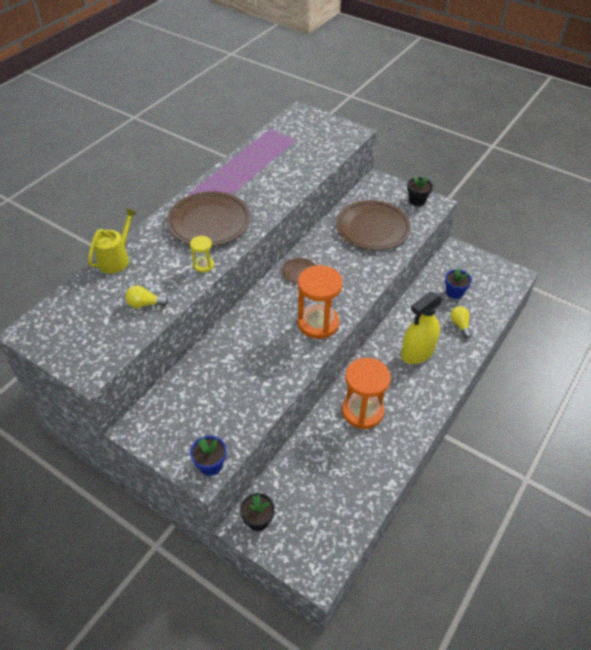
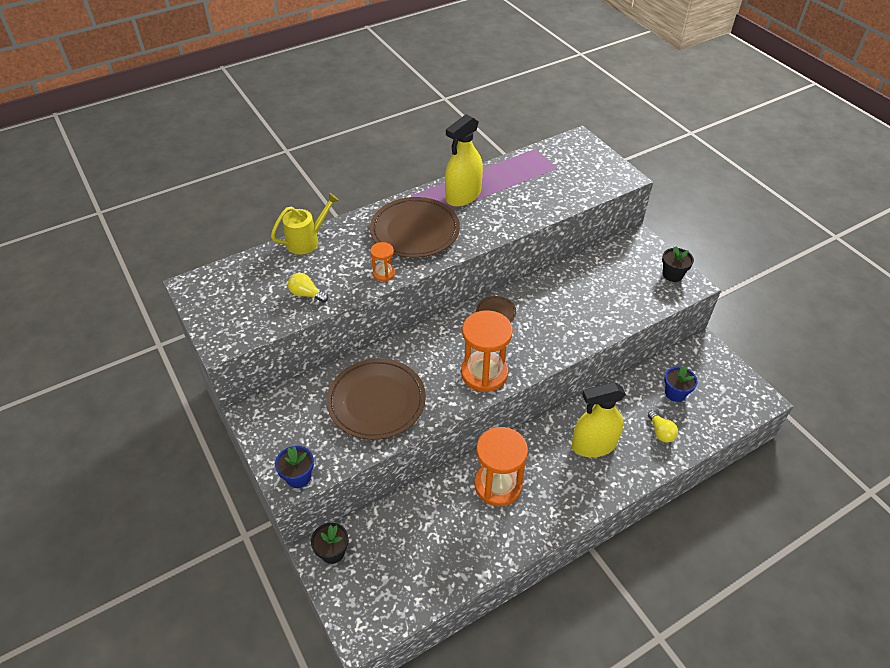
camera: 25 degrees right, 0 degrees up
yellow hourglass [190,236,214,273] -> orange hourglass [370,242,395,282]
brown plate [336,200,411,250] -> brown plate moved to [327,358,426,440]
yellow light bulb [450,306,471,338] -> yellow light bulb turned 150 degrees clockwise [648,410,678,443]
none -> yellow spray bottle [445,114,483,207]

